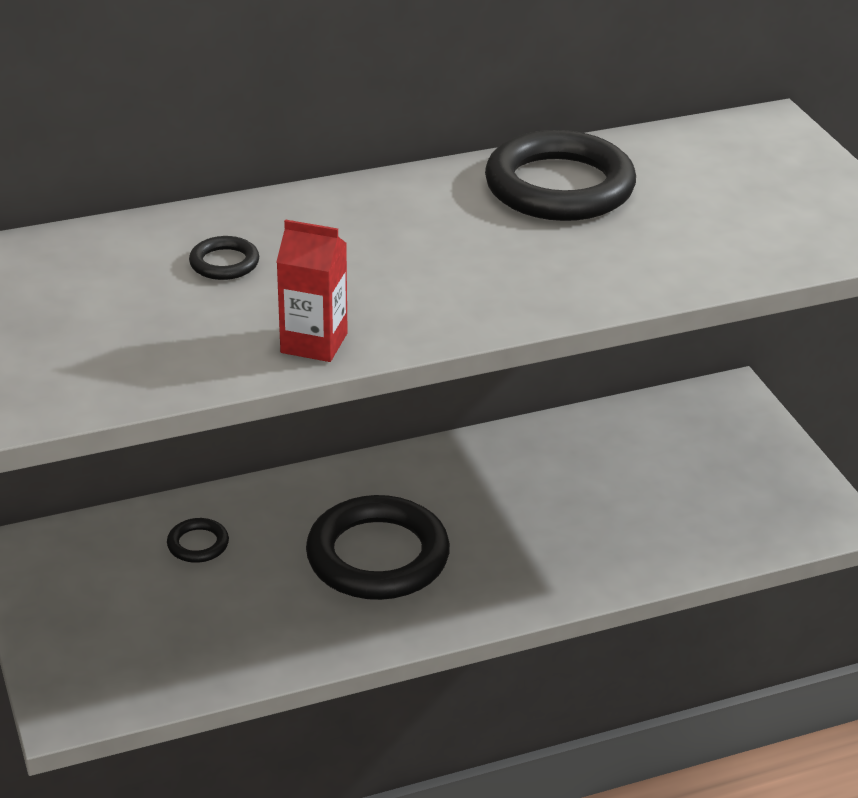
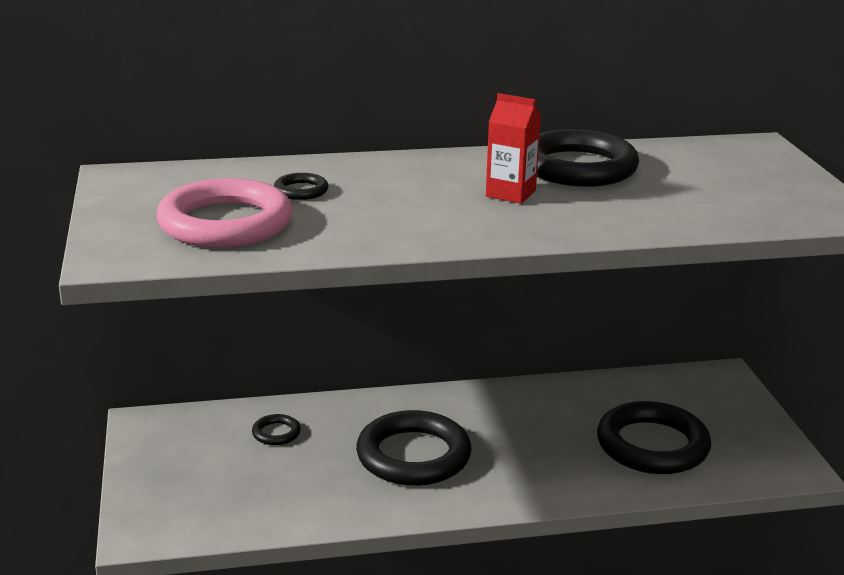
camera: 10 degrees right, 10 degrees down
red carton [277,219,348,362] -> red carton moved to [486,93,541,204]
none -> pink ring [156,178,292,248]
none -> black ring [597,401,711,474]

